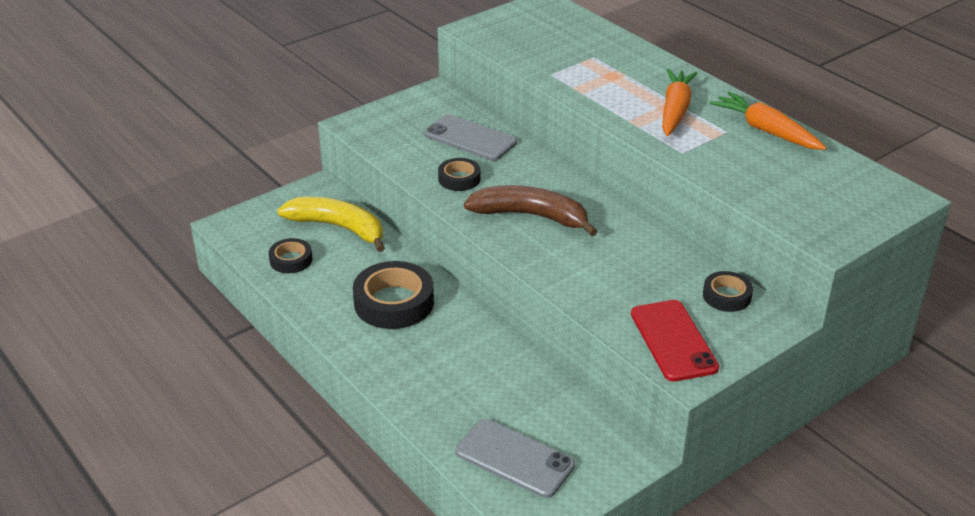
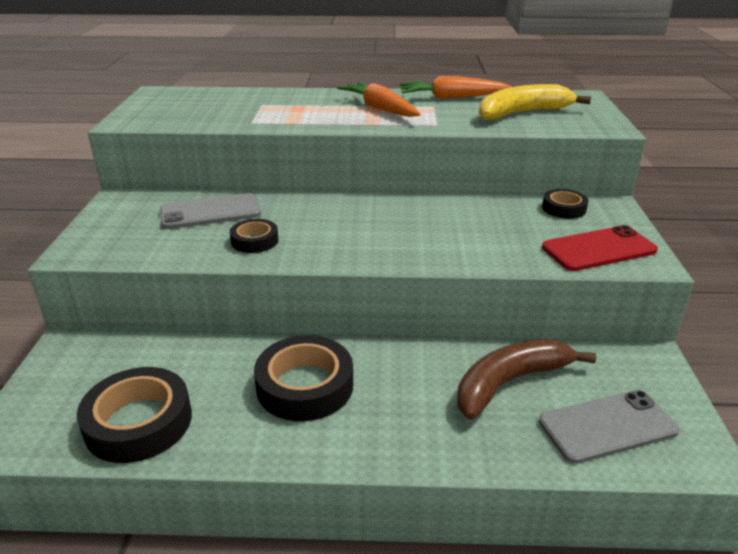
camera: 50 degrees left, 5 degrees down
black tape [269,238,312,273] -> black tape [77,367,192,463], size x1.80
yellow banana [277,197,385,252] -> yellow banana moved to [479,84,591,120]
brown banana [464,185,598,236] -> brown banana moved to [457,339,596,419]
red phone [631,300,719,382] -> red phone turned 45 degrees counterclockwise [542,225,658,271]

